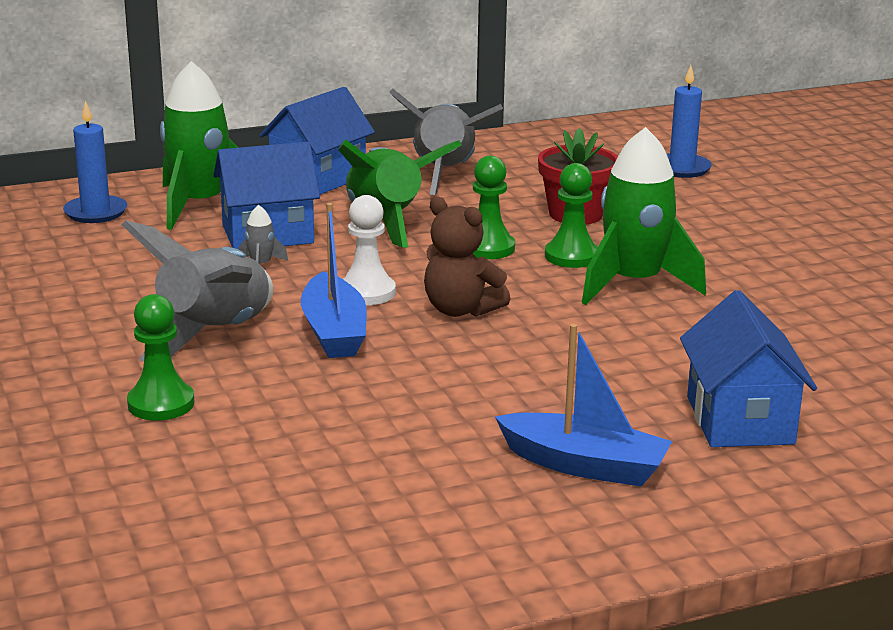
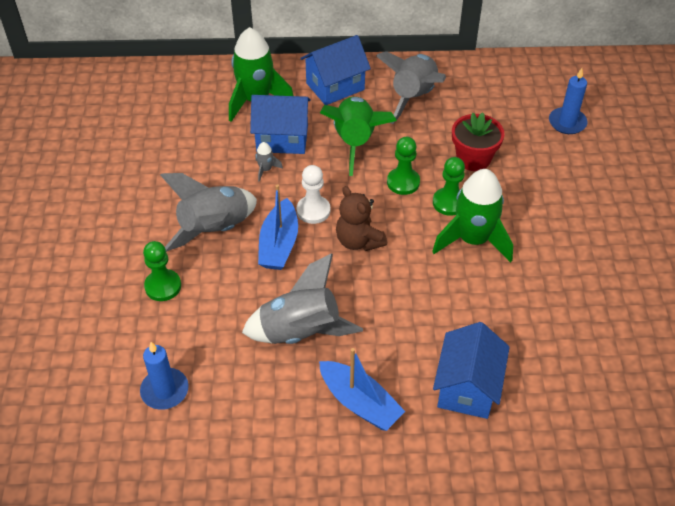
camera: 20 degrees right, 25 degrees up
blue candle [63,100,127,223] -> blue candle moved to [140,342,189,410]
none -> grey rocket [242,253,363,344]

